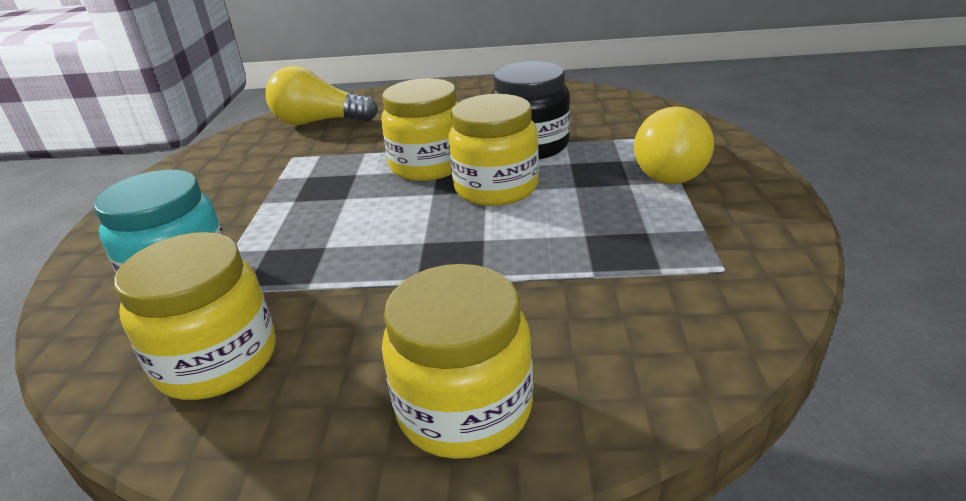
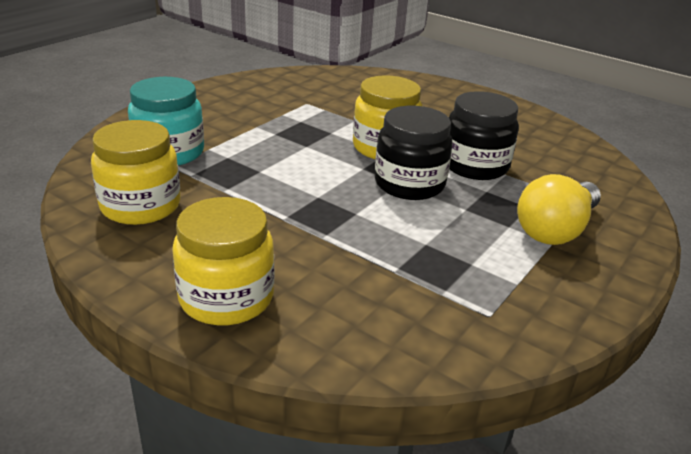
camera: 30 degrees right, 0 degrees up
yellow light bulb [266,66,378,125] -> none
yellow jar [448,94,539,206] -> black jar [375,106,453,200]

